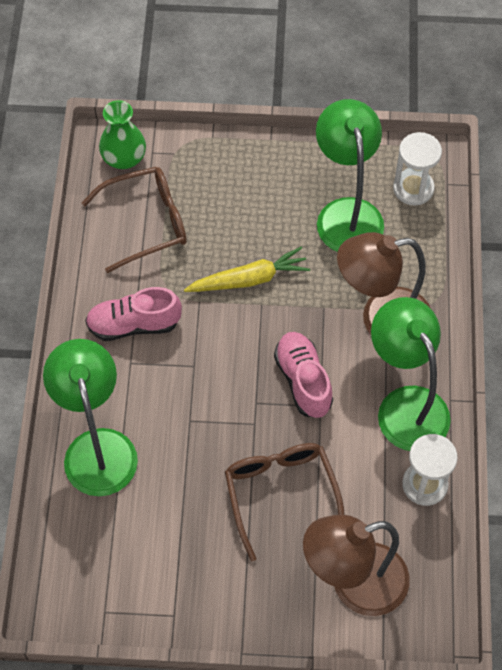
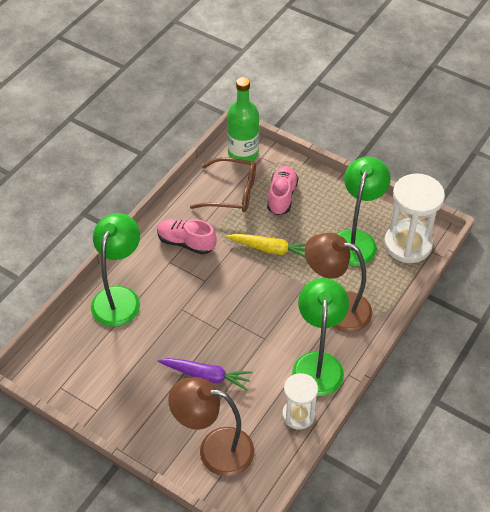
camera: 30 degrees right, 10 degrees down
green vase [99,100,146,169] -> green bottle [227,77,259,161]
brown glasses [225,443,344,561] -> purple carrot [158,358,252,390]
pink shoe [274,332,333,418] -> pink shoe moved to [267,166,298,215]
white hourglass [393,132,442,206] -> white hourglass [384,173,445,263], size x1.66

